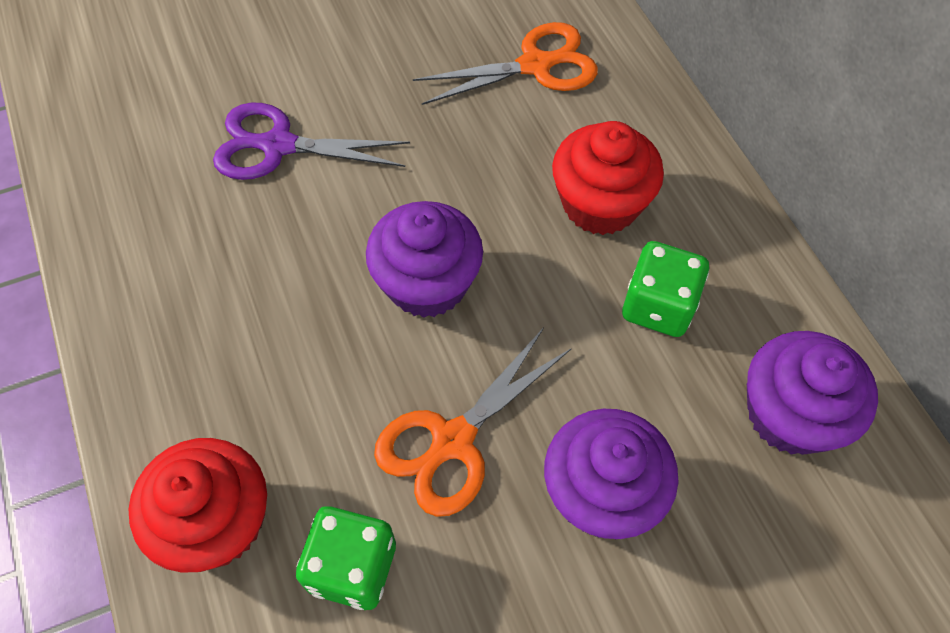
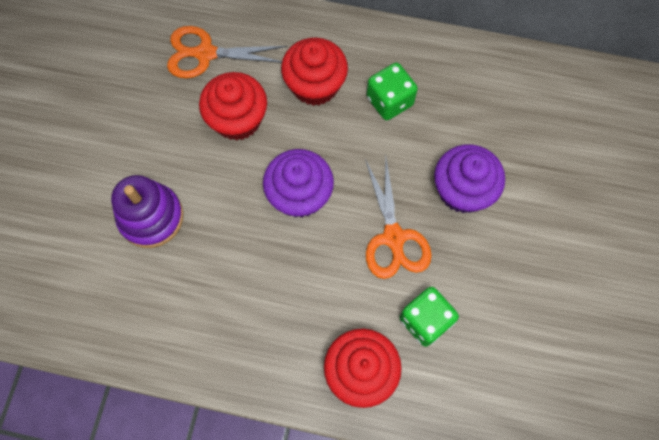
camera: 55 degrees left, 10 degrees up
purple scissors [213,103,410,180] -> purple stacking toy [111,175,184,248]
orange scissors [413,22,598,105] -> orange scissors turned 105 degrees counterclockwise [167,26,287,78]
purple cupcake [747,331,878,455] -> none
none -> red cupcake [199,72,267,141]

